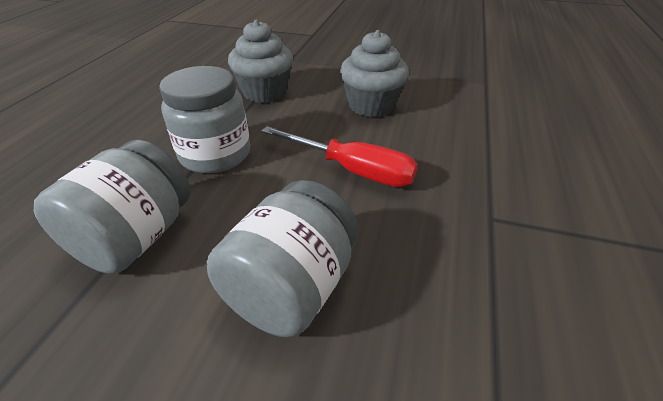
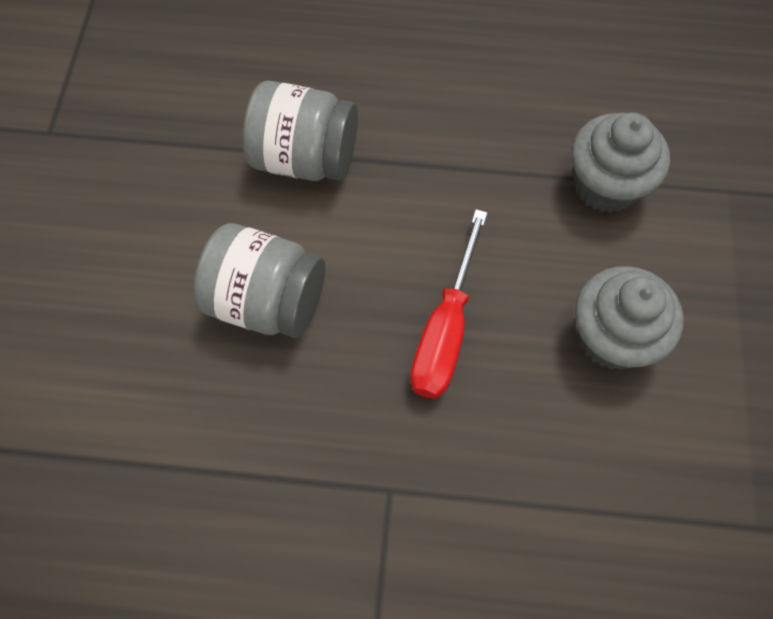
camera: 80 degrees right, 25 degrees up
grey jar [159,66,250,173] -> none

